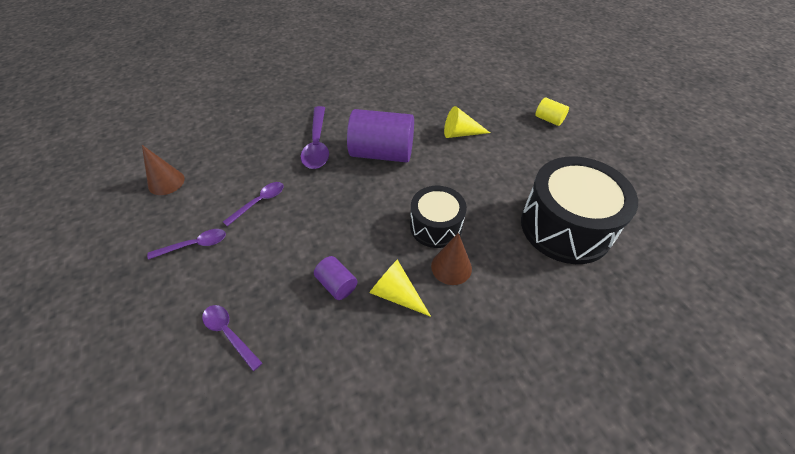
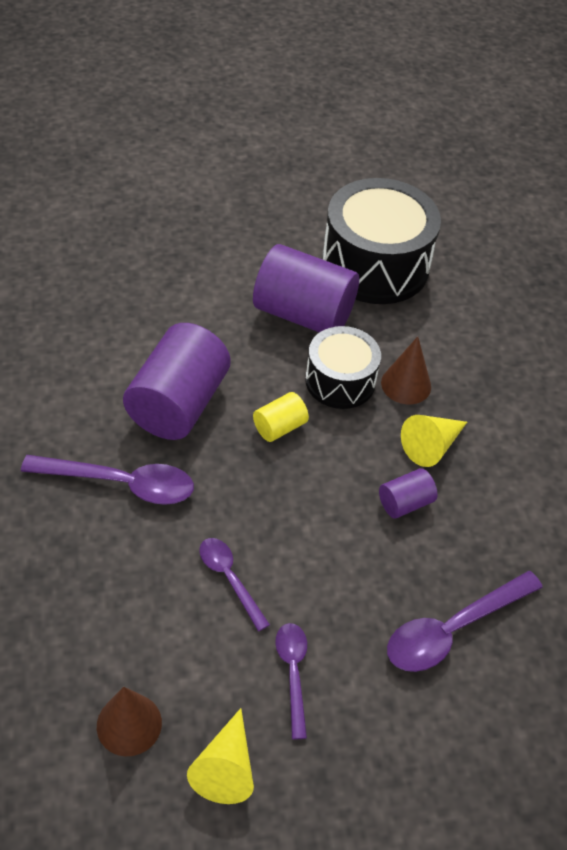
camera: 80 degrees left, 0 degrees up
purple spoon [202,305,262,371] -> purple spoon [387,571,543,672], size x1.64
yellow cone [444,106,490,138] -> yellow cone moved to [187,708,254,804]
yellow cylinder [535,97,569,126] -> yellow cylinder moved to [253,392,309,442]
none -> purple cylinder [253,244,359,333]

